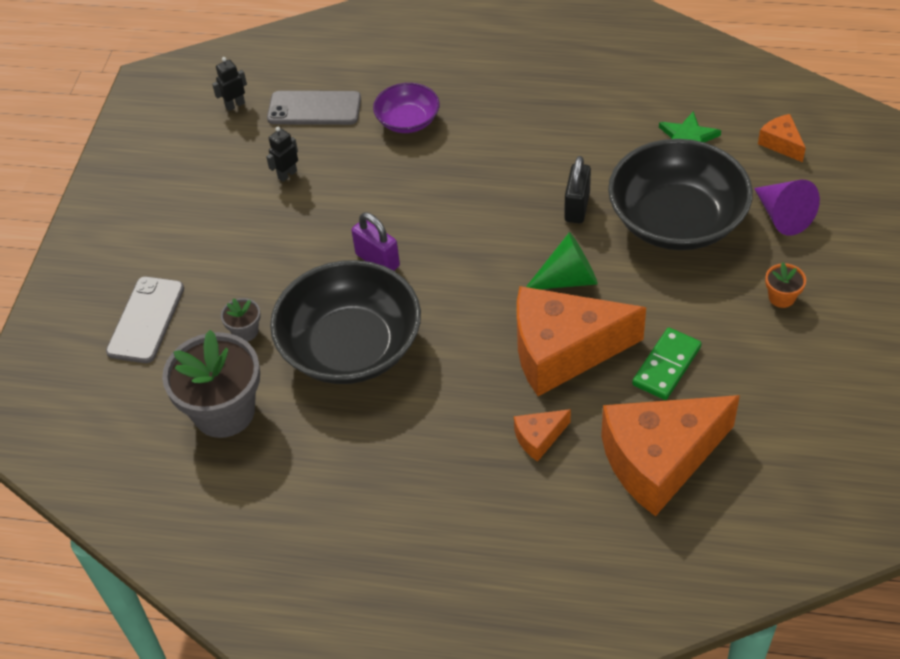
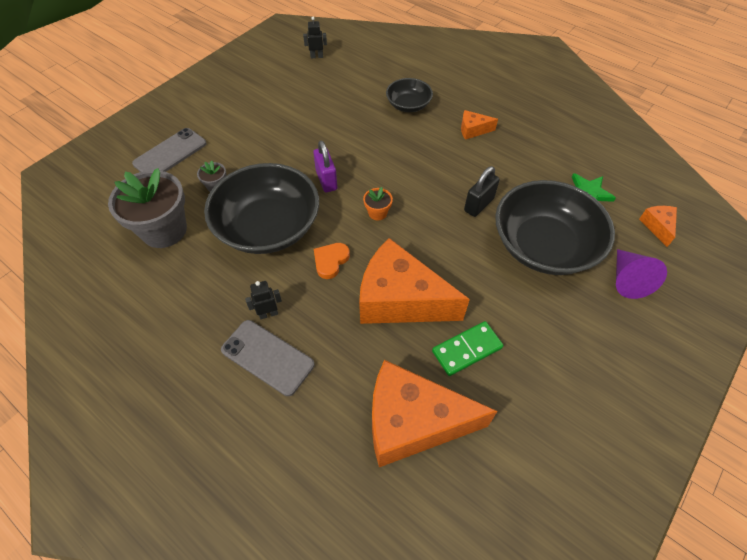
camera: 25 degrees right, 5 degrees up
black robot [266,127,298,182] -> black robot moved to [245,281,282,319]
grey phone [267,91,361,125] -> grey phone moved to [221,320,315,396]
purple bowl [373,83,440,133] -> black bowl [386,78,433,112]
orange cheese [514,409,571,462] -> orange cheese moved to [461,110,498,140]
green cone [526,232,598,289] -> none
orange flower pot [765,262,806,308] -> orange flower pot moved to [363,187,393,220]
none -> orange heart [314,243,350,279]

